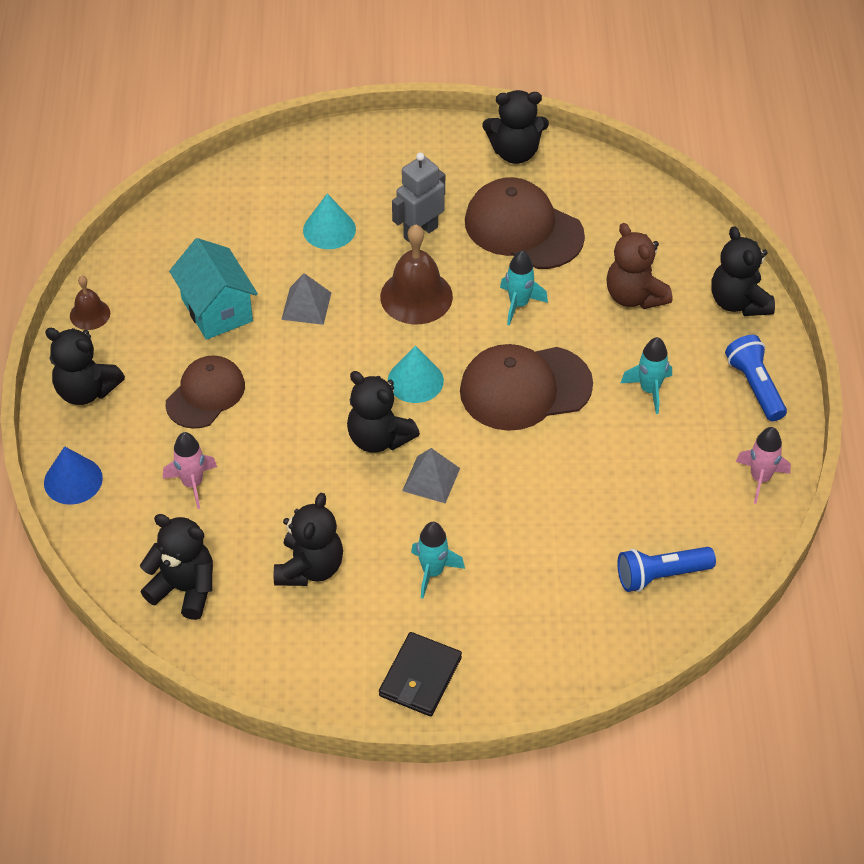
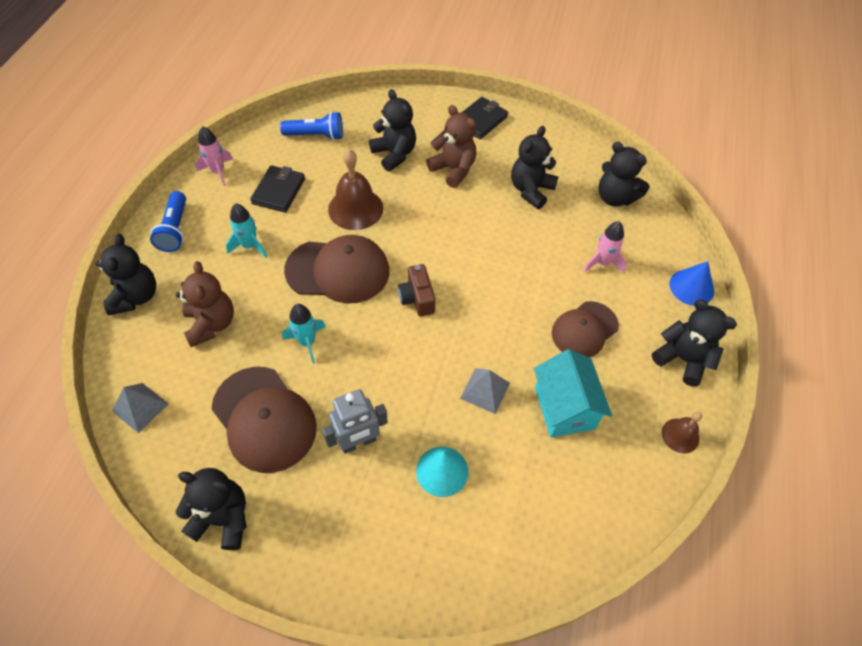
camera: 165 degrees left, 5 degrees up
black teddy bear [347,371,420,453] -> black teddy bear moved to [369,89,416,171]
brown bell [380,225,453,324] -> brown bell moved to [328,149,383,230]
turquoise cone [388,346,444,403] -> brown camera [398,264,436,316]
grey pyramid [402,448,460,504] -> grey pyramid moved to [112,383,168,433]
turquoise rocket [411,522,465,599] -> brown teddy bear [426,105,476,188]
none -> black wallet [250,165,305,213]

